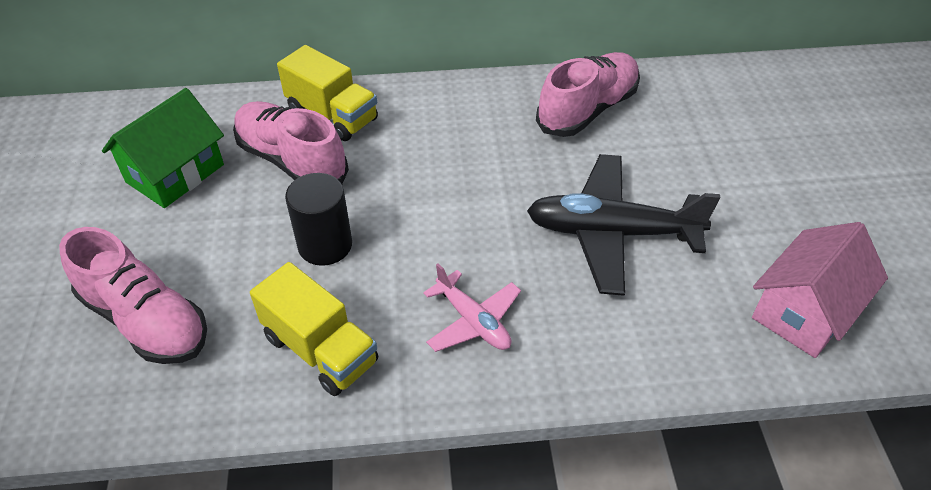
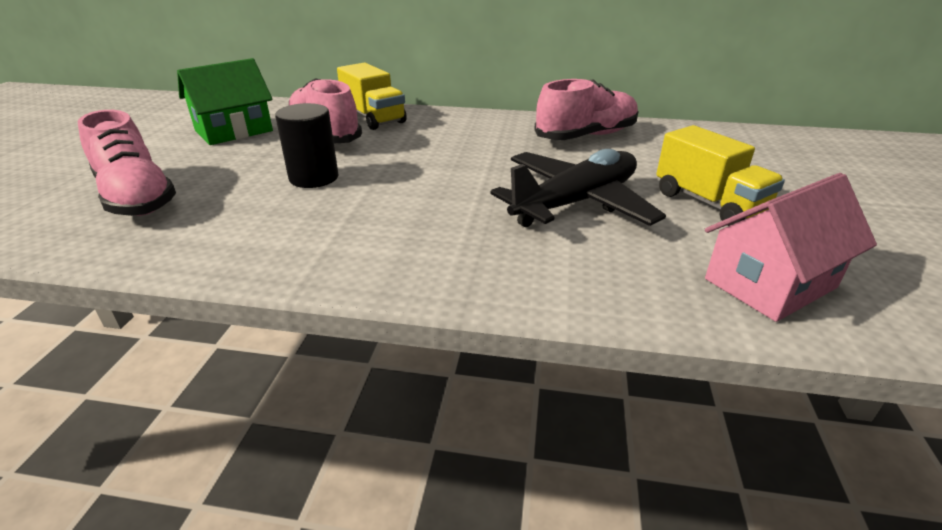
camera: 15 degrees right, 15 degrees down
yellow truck [250,262,378,396] -> yellow truck moved to [656,125,785,226]
pink plane [423,263,521,352] -> none
black plane [527,154,720,296] -> black plane turned 120 degrees clockwise [490,149,666,227]

